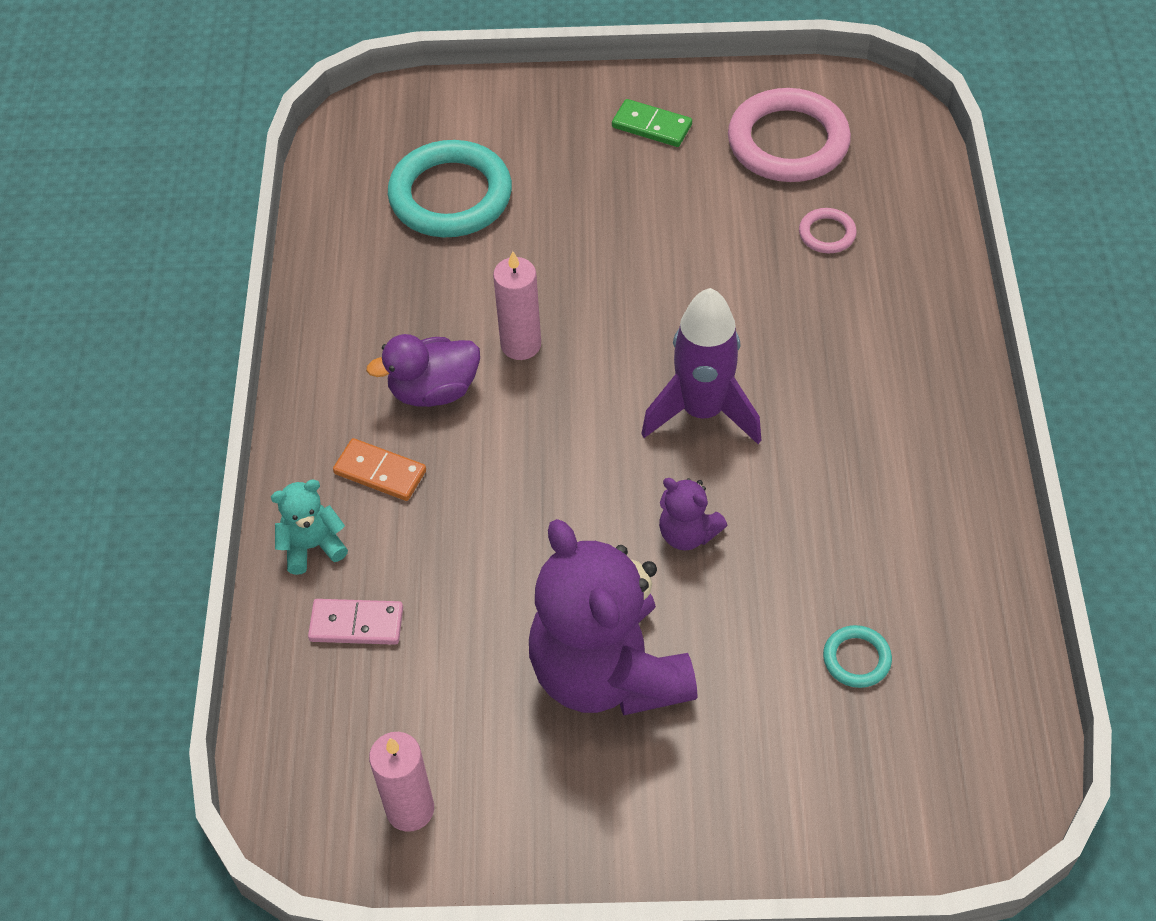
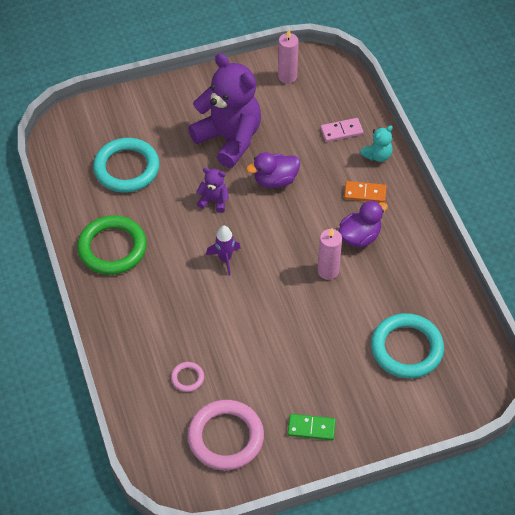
camera: 160 degrees right, 0 degrees up
purple rocket [641,288,761,444] -> purple rocket [206,226,241,276], size x0.59
turquoise ring [823,625,892,688] -> turquoise ring [93,138,160,192], size x2.22
none -> green ring [77,215,147,275]
none -> purple duck [246,152,300,188]

